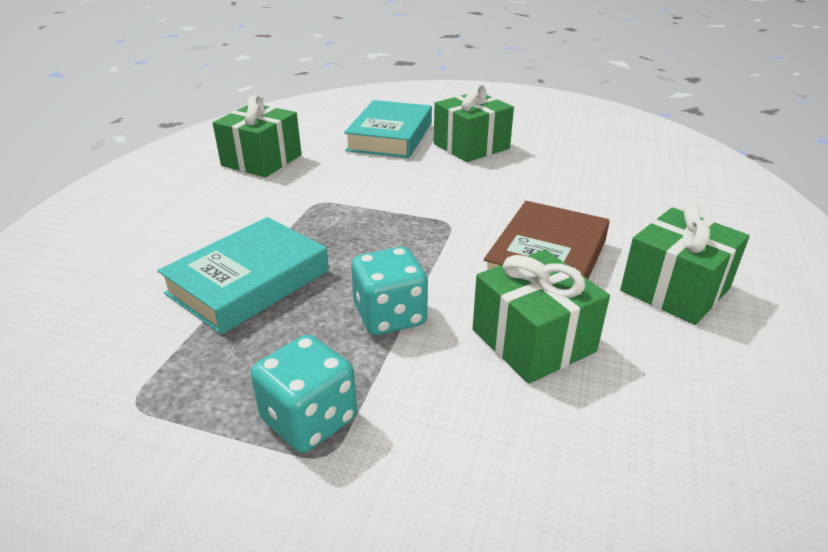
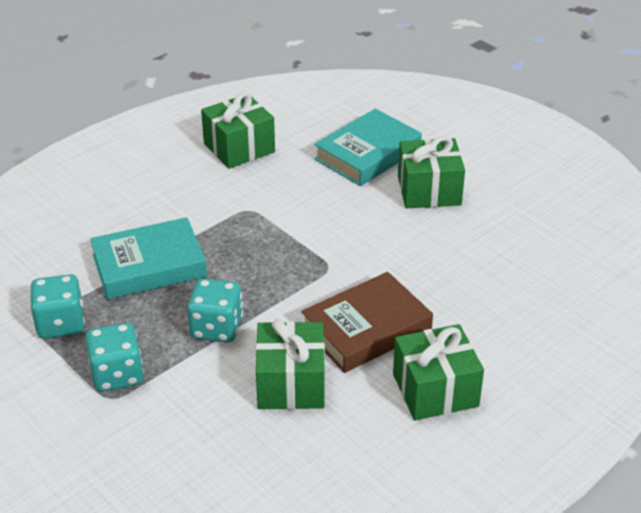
camera: 30 degrees right, 5 degrees up
none -> turquoise dice [30,274,85,339]

